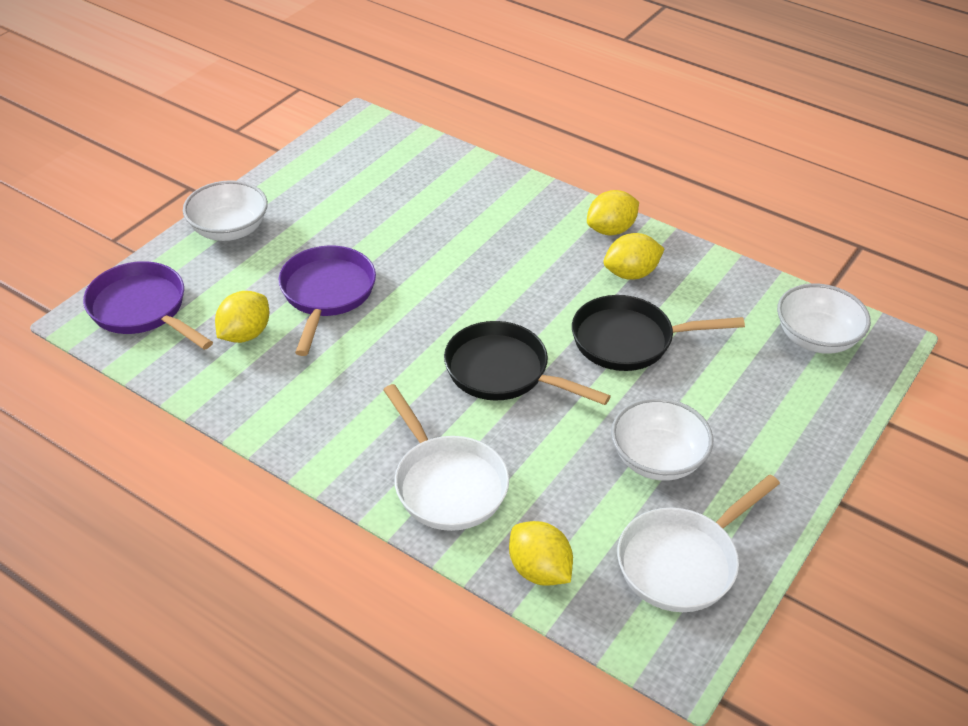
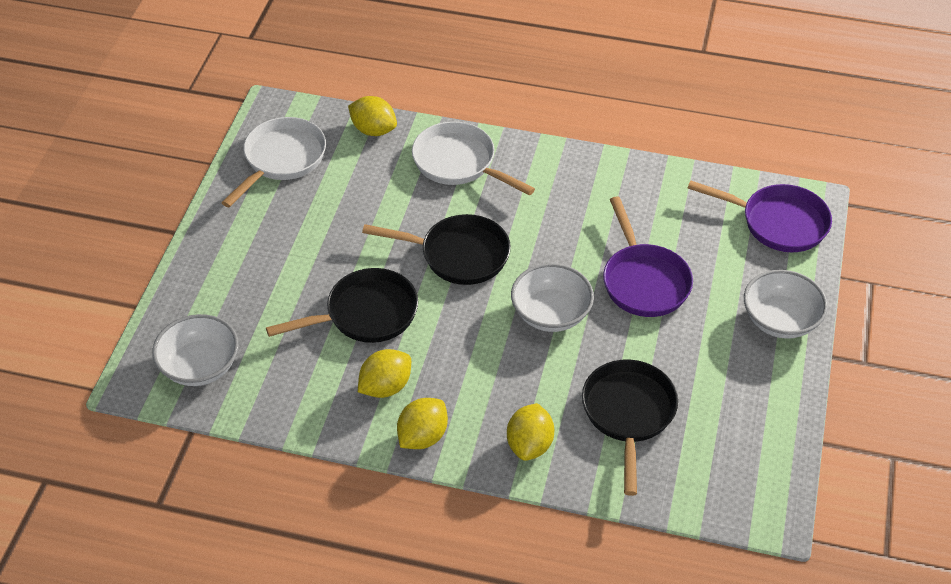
camera: 160 degrees right, 5 degrees up
yellow lemon [215,291,269,343] -> yellow lemon moved to [507,403,554,461]
white bowl [611,398,714,481] -> white bowl moved to [511,264,594,332]
none -> black pan [582,360,678,496]

